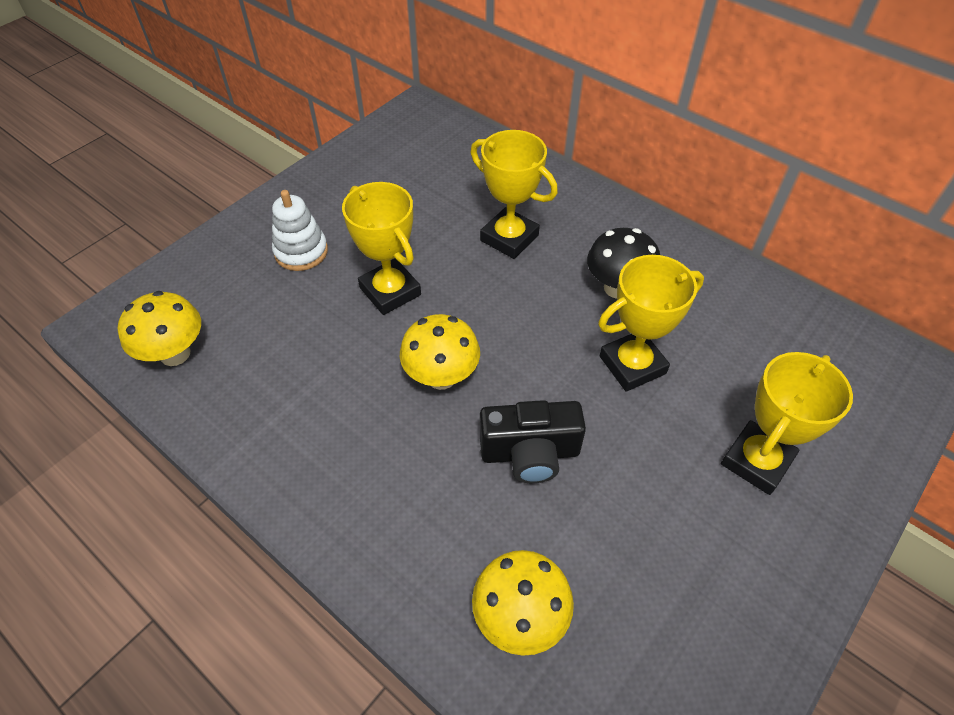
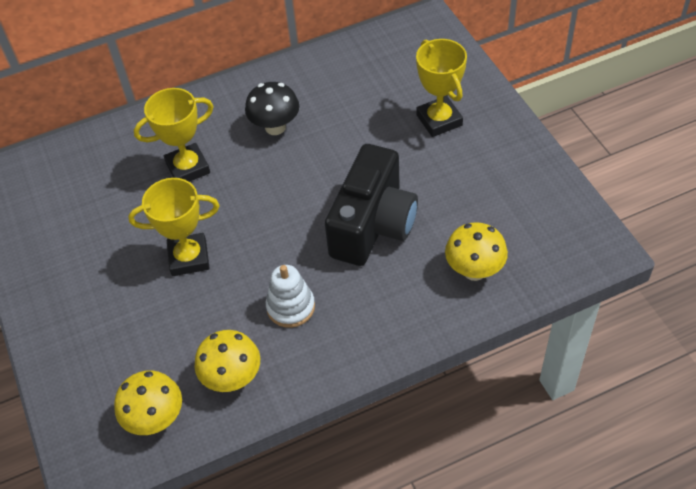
camera: 60 degrees left, 0 degrees up
white stacking toy [272,190,328,271] -> white stacking toy moved to [266,265,315,328]
yellow mushroom [400,314,480,390] -> yellow mushroom moved to [194,330,260,392]
black camera [480,400,586,483] -> black camera [325,144,418,266], size x1.56
yellow trophy [598,255,704,392] -> none

